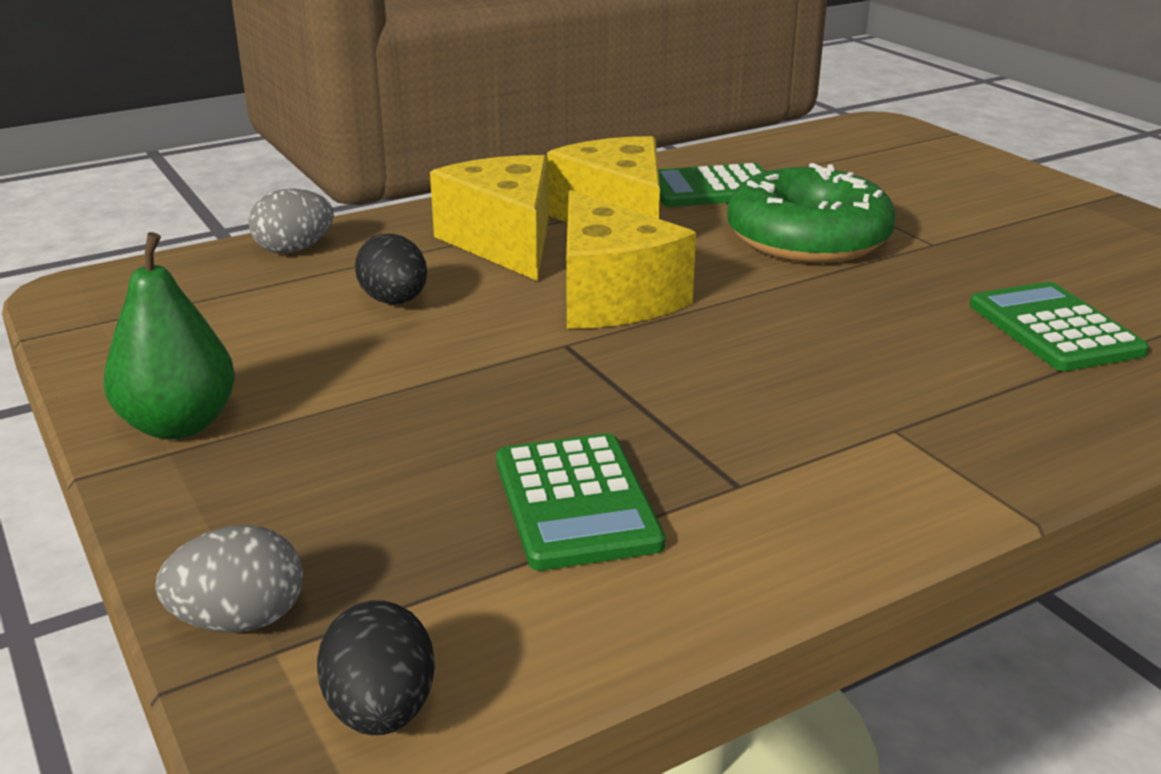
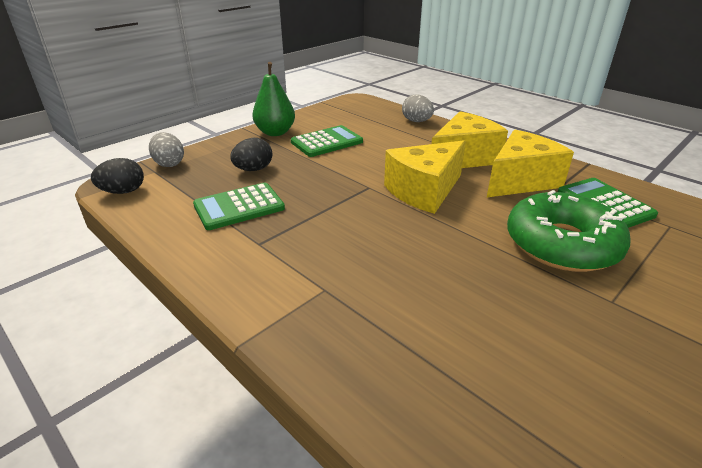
camera: 75 degrees right, 5 degrees up
black egg [355,234,427,304] -> black egg moved to [230,138,272,171]
green calculator [970,282,1149,371] -> green calculator moved to [291,125,363,157]

